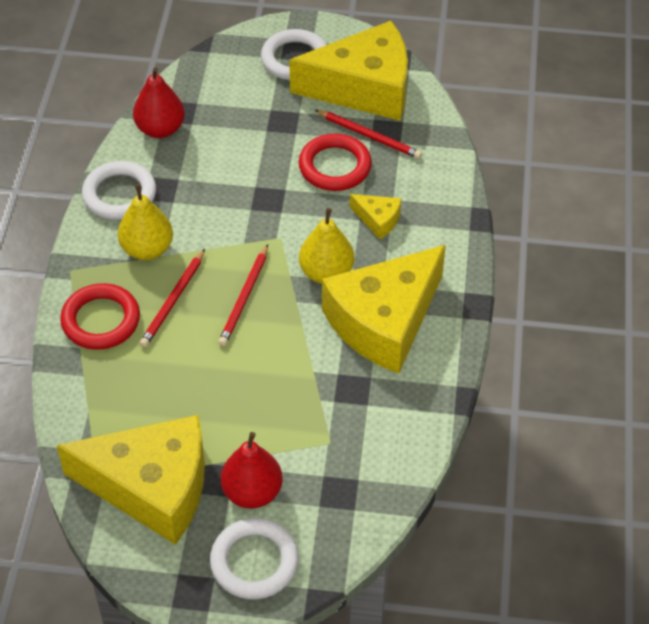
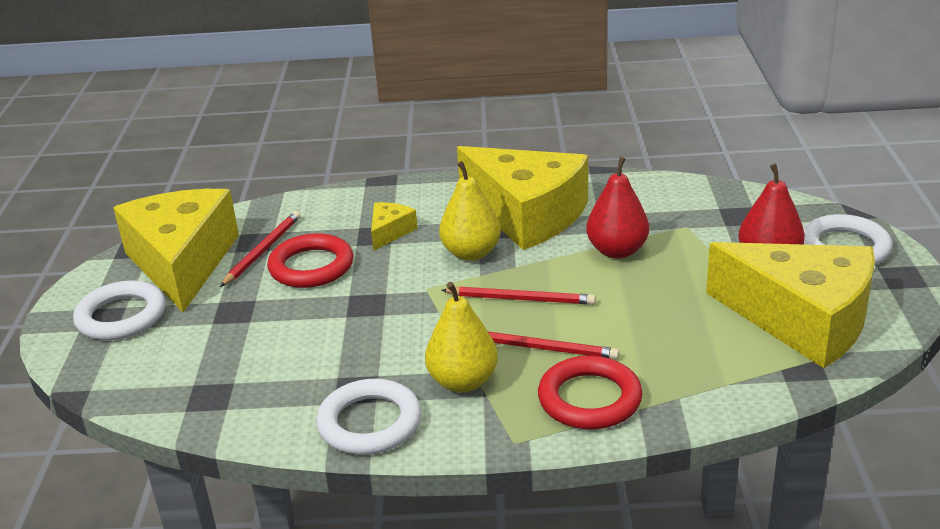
camera: 95 degrees left, 20 degrees down
yellow cheese [56,415,205,545] -> yellow cheese turned 120 degrees clockwise [706,242,875,368]
red pear [133,67,185,138] -> red pear moved to [586,157,649,259]

